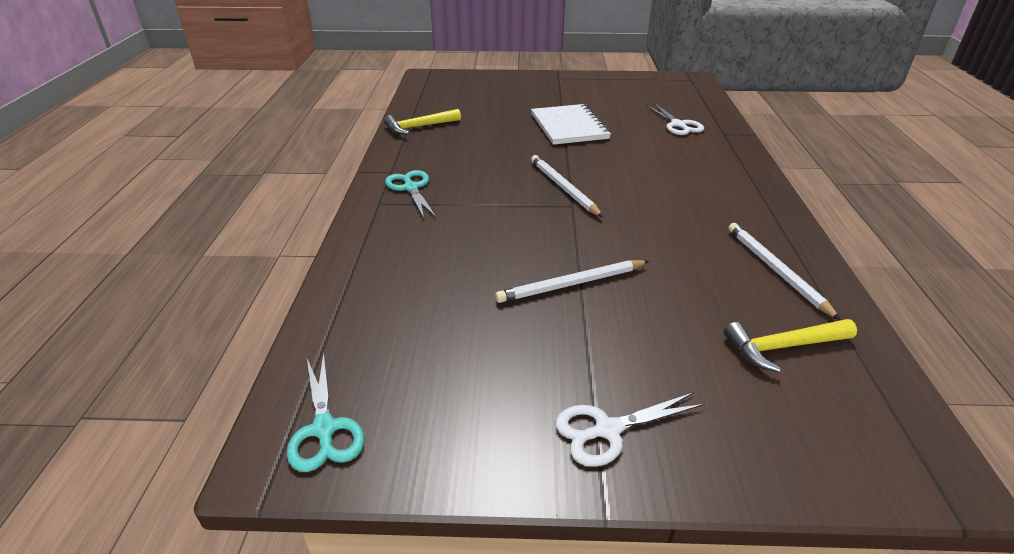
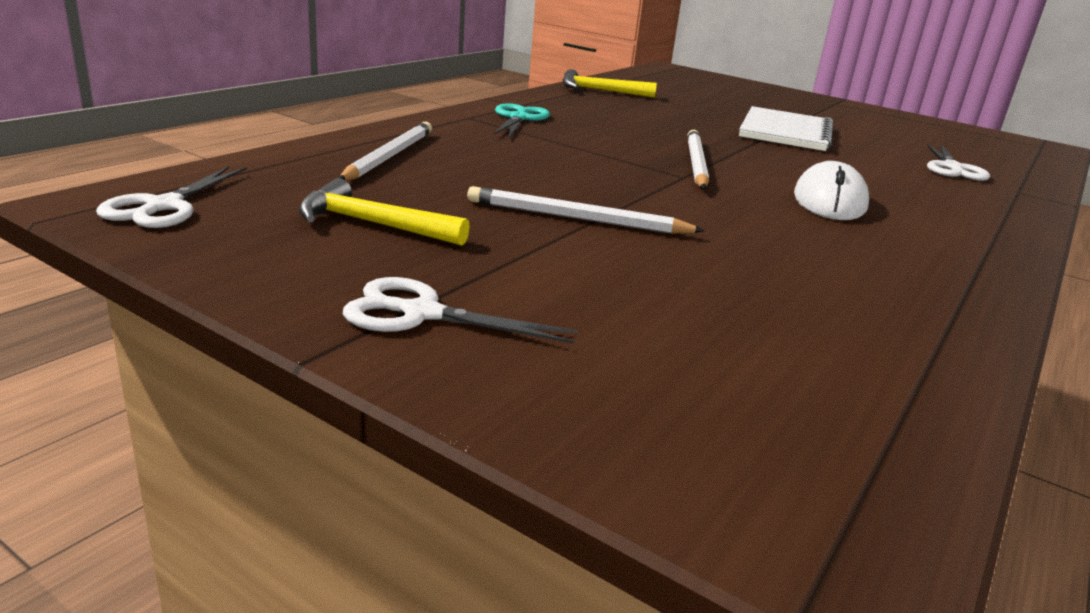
camera: 30 degrees right, 10 degrees down
turquoise scissors [287,353,365,472] -> white scissors [96,166,247,228]
yellow hammer [724,319,857,372] -> yellow hammer moved to [299,178,470,246]
white pencil [728,223,841,320] -> white pencil moved to [339,122,432,181]
none -> white mouse [794,161,869,220]

